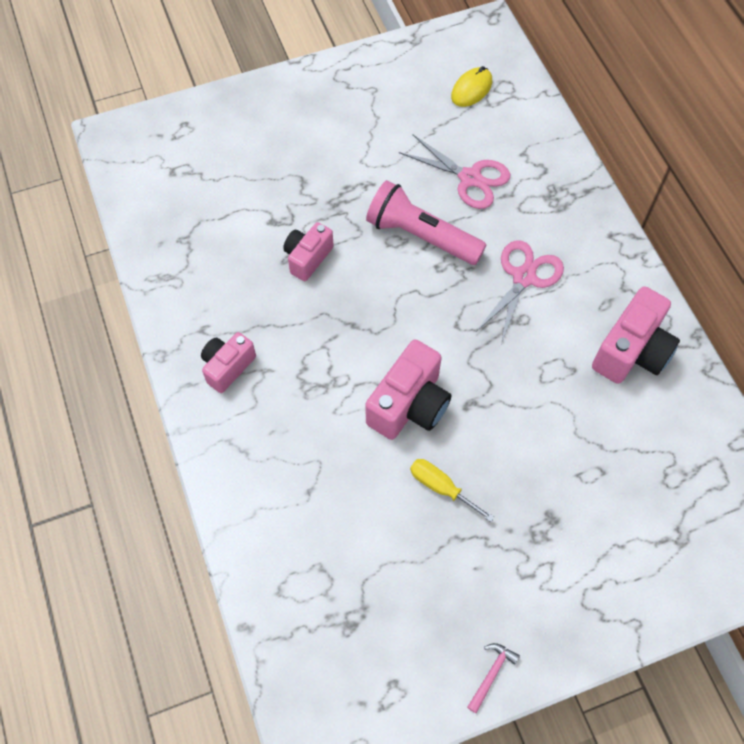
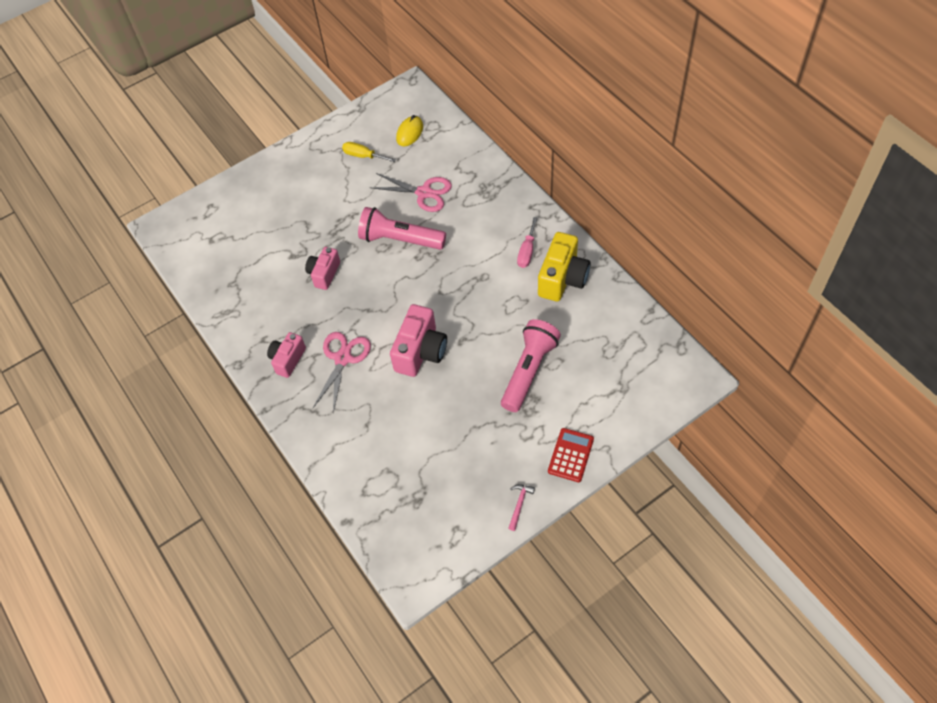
camera: 10 degrees left, 5 degrees down
yellow screwdriver [410,459,494,522] -> yellow screwdriver moved to [342,142,396,162]
pink scissors [477,240,564,344] -> pink scissors moved to [313,332,371,413]
pink camera [592,286,680,384] -> yellow camera [538,232,591,302]
none -> pink flashlight [501,319,561,412]
none -> pink screwdriver [517,217,537,268]
none -> red calculator [548,428,594,482]

